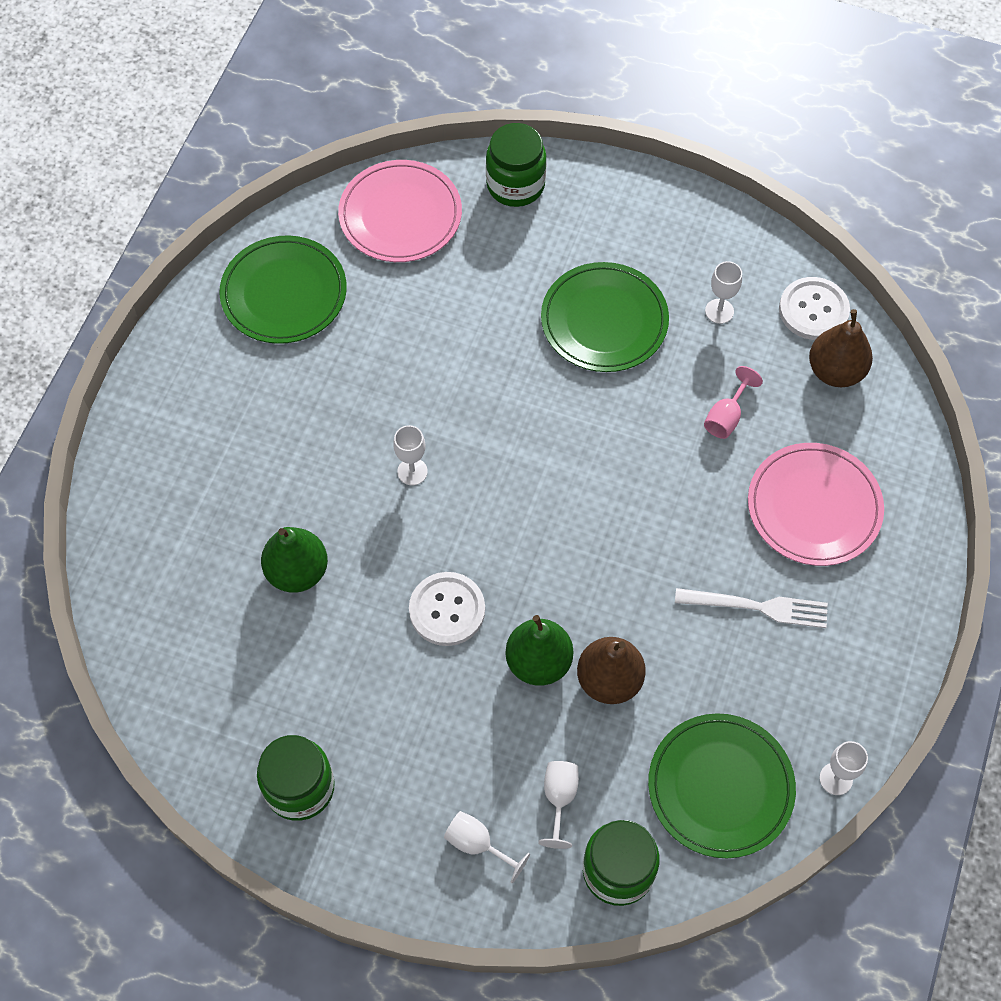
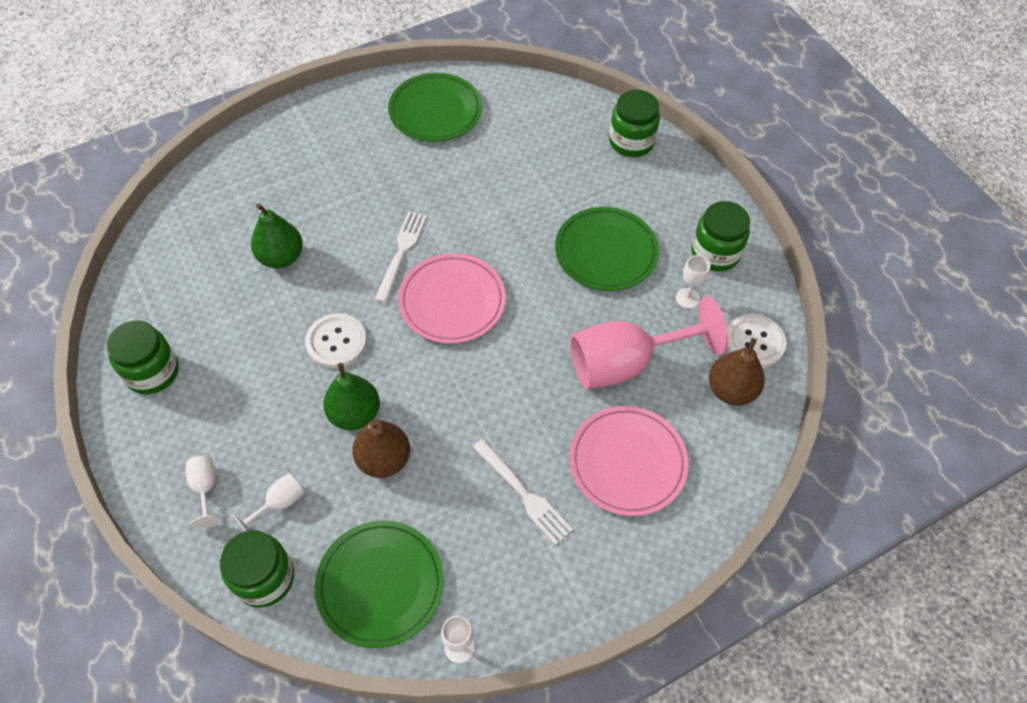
camera: 40 degrees right, 5 degrees down
pink plate [338,160,462,262] -> pink plate moved to [398,253,506,344]
white goblet [393,425,428,485] -> white fork [374,211,427,303]
pink goblet [704,366,763,439] -> pink goblet [570,296,728,389], size x2.35
none -> green jar [692,201,750,272]

